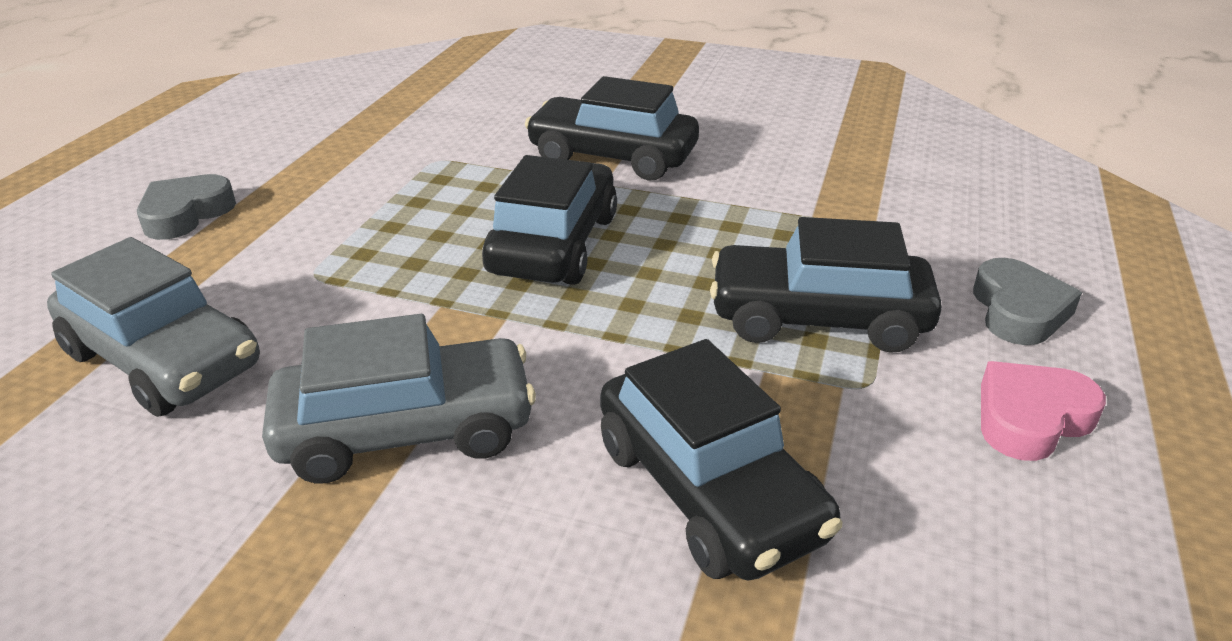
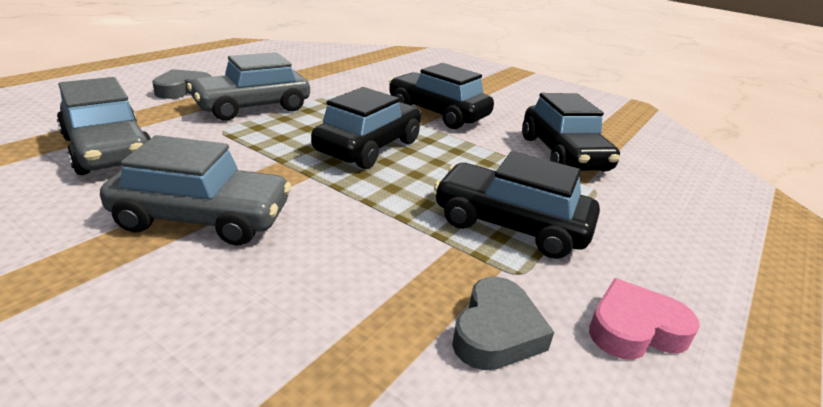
camera: 15 degrees right, 5 degrees down
black car [600,339,842,580] -> black car moved to [522,93,620,171]
grey heart [973,258,1082,345] -> grey heart moved to [452,277,554,370]
none -> grey car [187,52,310,121]

